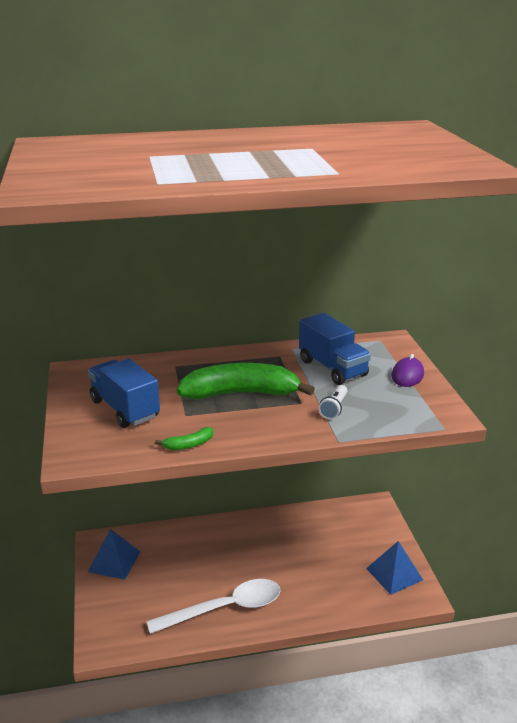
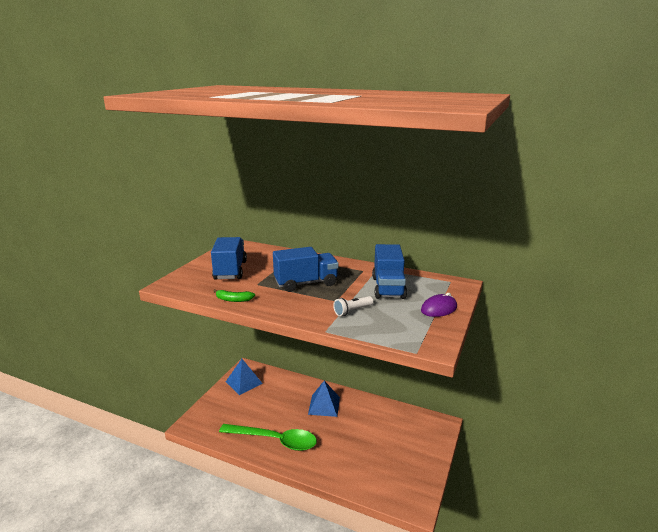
camera: 35 degrees right, 5 degrees down
white spoon [146,579,281,634] -> green spoon [219,424,317,451]
green banana [177,363,315,399] -> blue truck [273,247,339,292]
blue pyramid [366,541,423,595] -> blue pyramid moved to [308,381,340,417]

